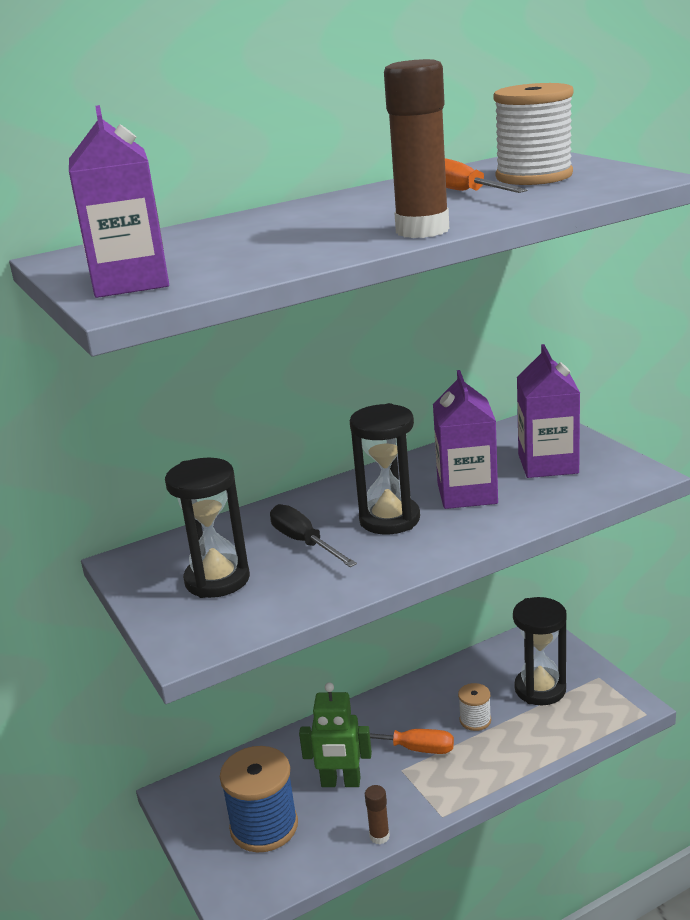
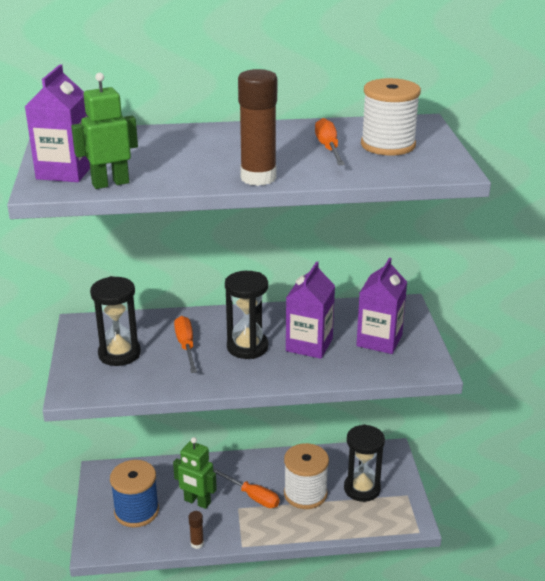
camera: 20 degrees right, 5 degrees up
black screwdriver [270,504,357,567] -> orange screwdriver [174,316,197,373]
white spool [458,683,491,731] -> white spool [284,443,329,509], size x1.96
none -> green robot [71,73,138,189]

